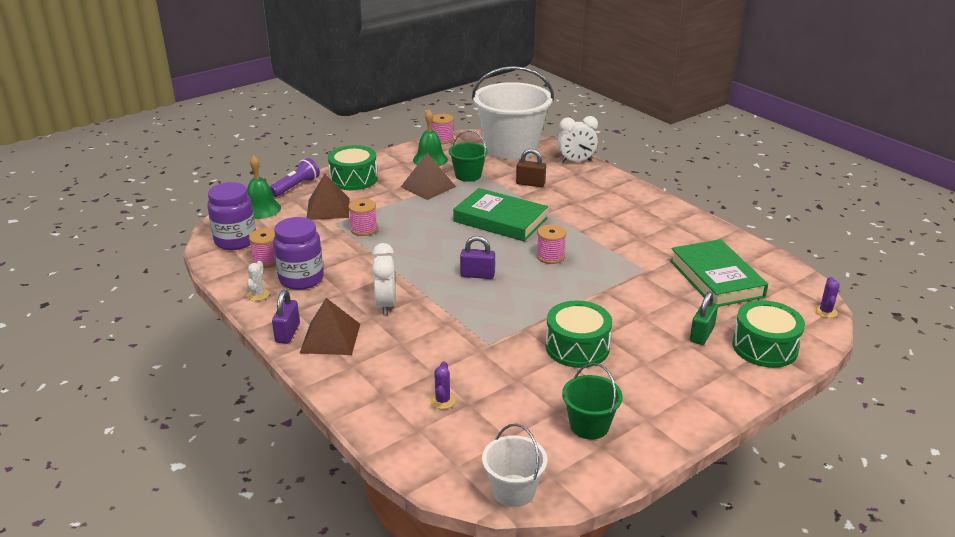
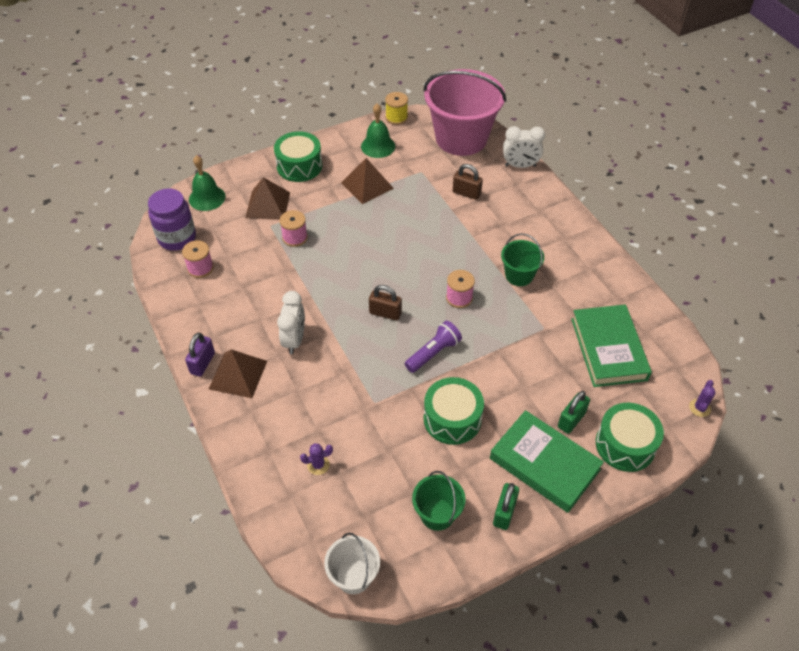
camera: 10 degrees right, 20 degrees up
white cactus [247,261,269,301] -> none
purple flashlight [270,158,320,197] -> purple flashlight moved to [405,321,462,373]
purple jar [273,217,324,290] -> none
purple cactus [430,361,456,409] -> purple cactus turned 60 degrees clockwise [300,443,333,475]
pink spool [432,114,454,144] -> yellow spool [385,92,408,125]
green bucket [449,130,488,182] -> green bucket moved to [501,233,544,286]
green book [453,188,548,241] -> green book moved to [490,410,604,513]
purple padlock [460,236,495,279] -> brown padlock [369,285,402,321]
white bucket [472,66,554,160] -> pink bucket [424,69,506,156]
none -> green padlock [493,483,519,530]

